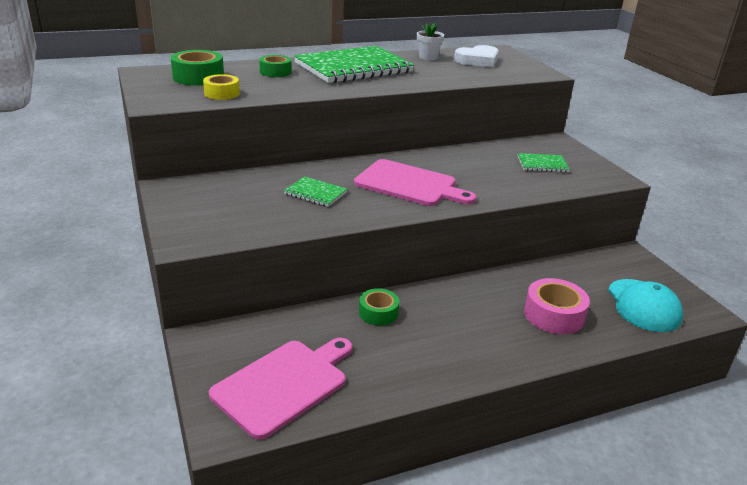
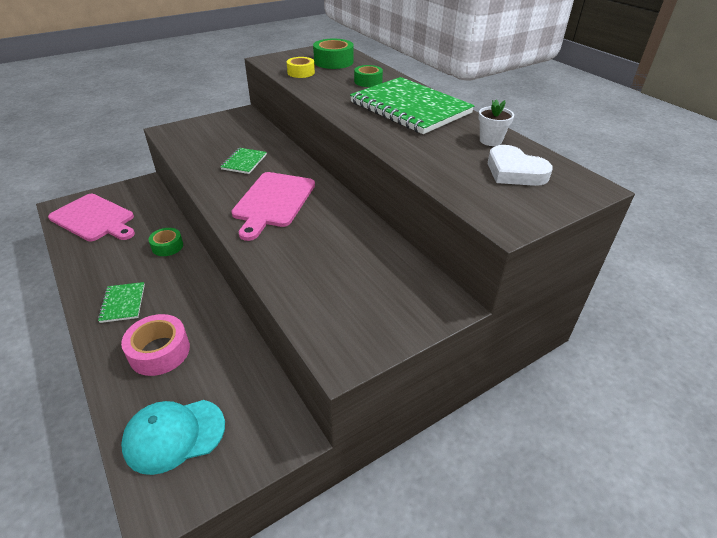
camera: 80 degrees right, 10 degrees up
green notebook [518,153,570,172] -> green notebook moved to [98,282,145,323]

